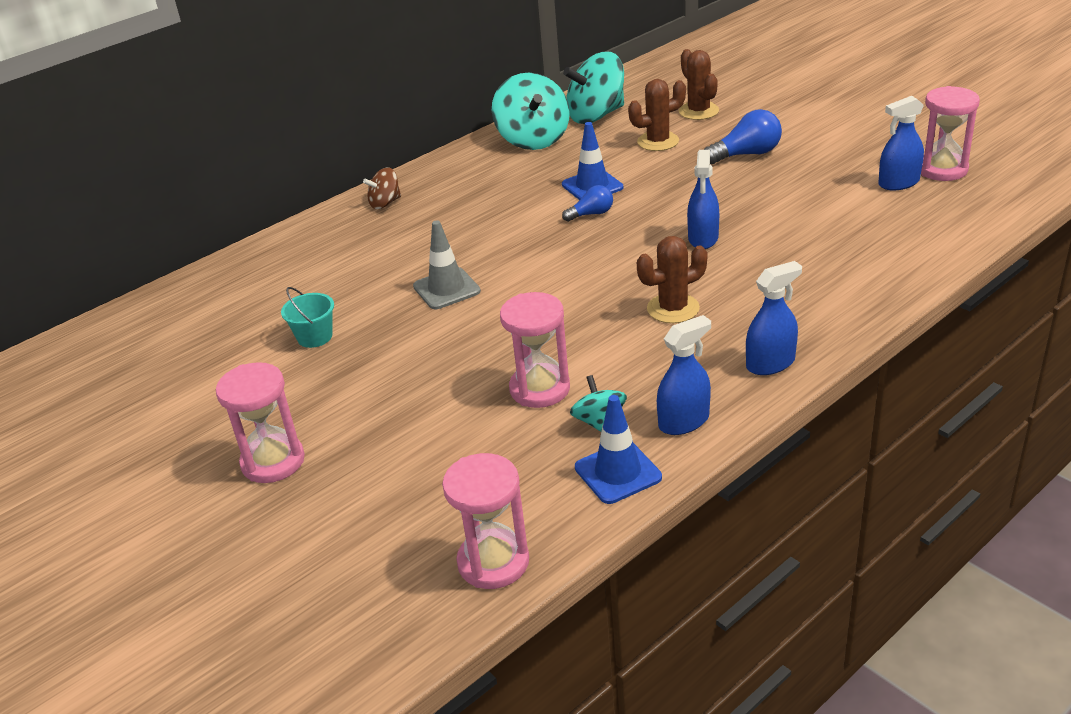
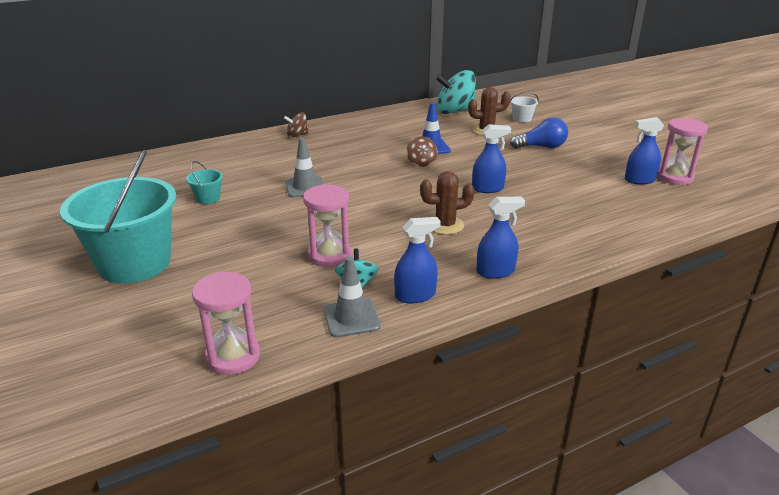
camera: 10 degrees right, 5 degrees down
pink hourglass [216,362,305,483] -> turquoise bucket [60,150,176,284]
turquoise spinning top [492,73,570,150] -> none
blue light bulb [562,185,613,222] -> brown spinning top [406,136,437,167]
blue traffic cone [575,395,662,504] -> grey traffic cone [323,256,381,338]
brown cactus [679,49,719,120] -> white bucket [510,92,539,123]
blue spray bottle [687,150,719,249] -> blue spray bottle turned 120 degrees counterclockwise [472,124,511,193]

